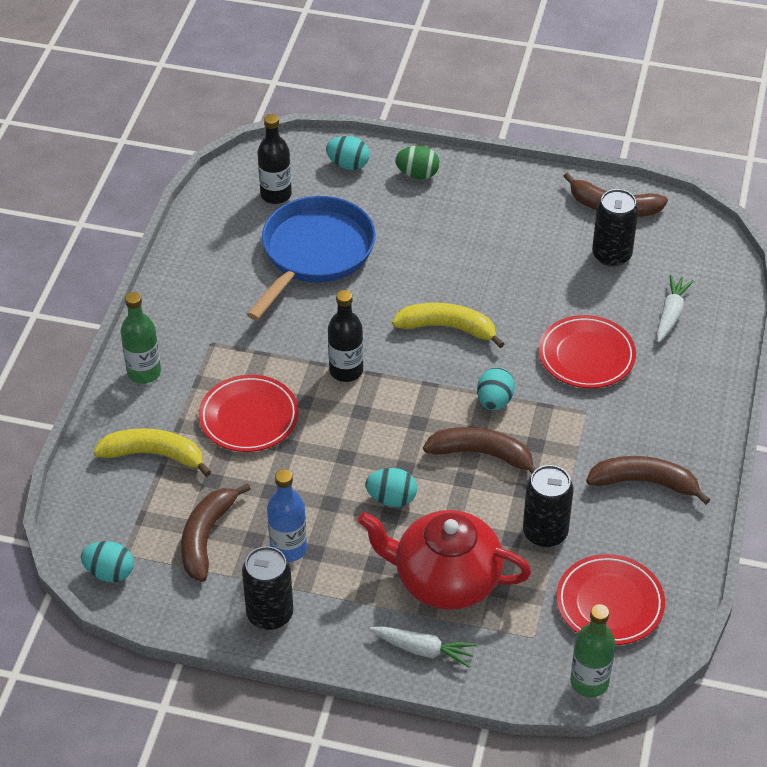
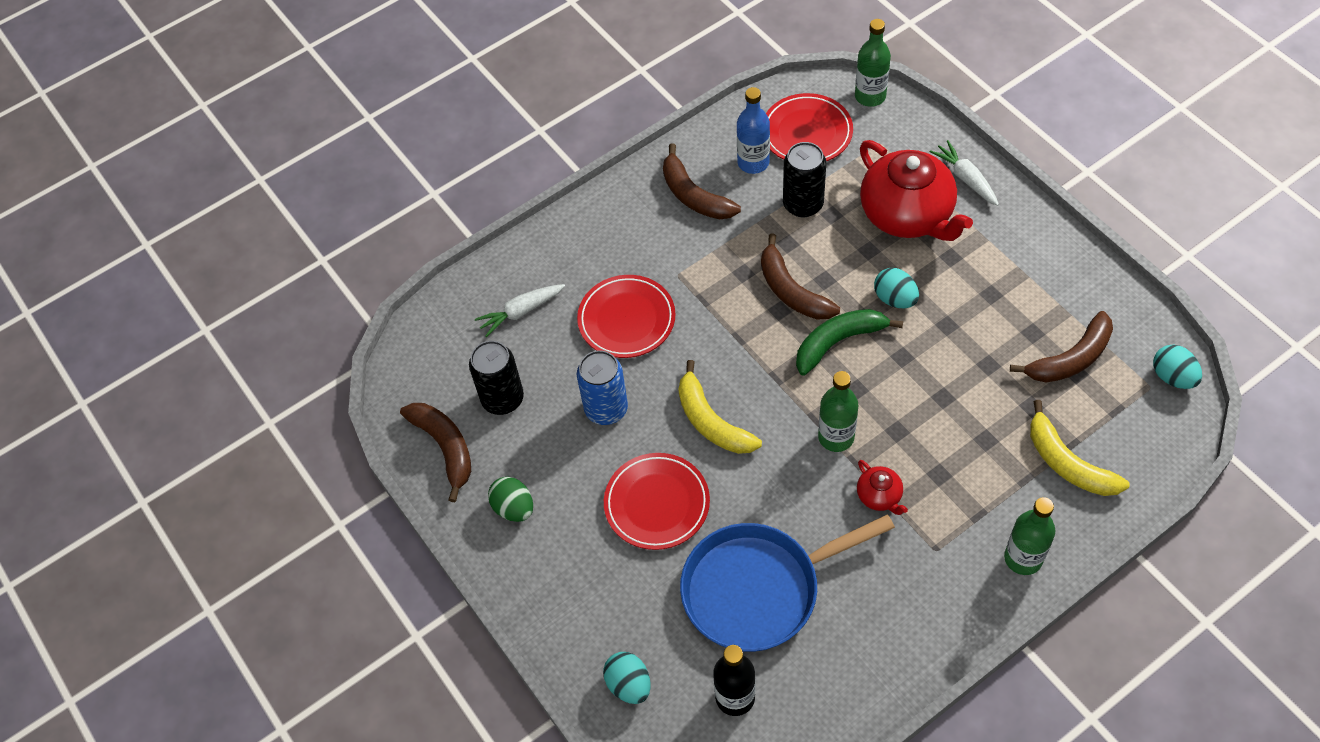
camera: 135 degrees left, 10 degrees up
red plate [199,375,299,452] -> red plate moved to [604,453,710,550]
black can [242,546,293,630] -> none
blue bottle [267,469,307,562] -> blue bottle moved to [737,87,770,174]
black bottle [328,290,363,382] -> green bottle [818,371,858,452]
green egg [395,146,439,179] -> green egg moved to [488,477,533,522]
turquoise egg [477,367,515,410] -> none
none -> blue can [577,350,628,425]
none -> green banana [796,309,903,376]
none -> red teapot [857,460,908,515]

